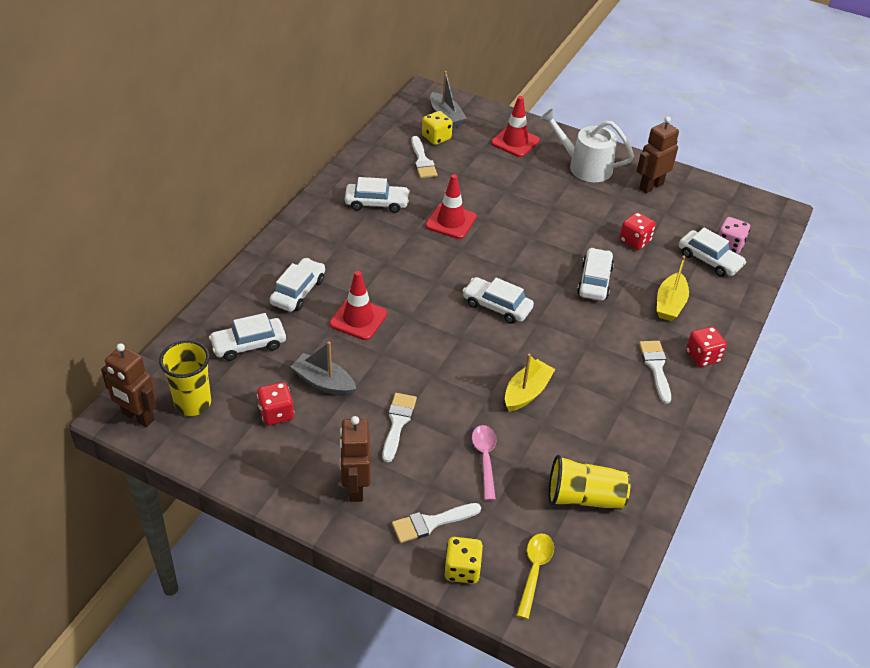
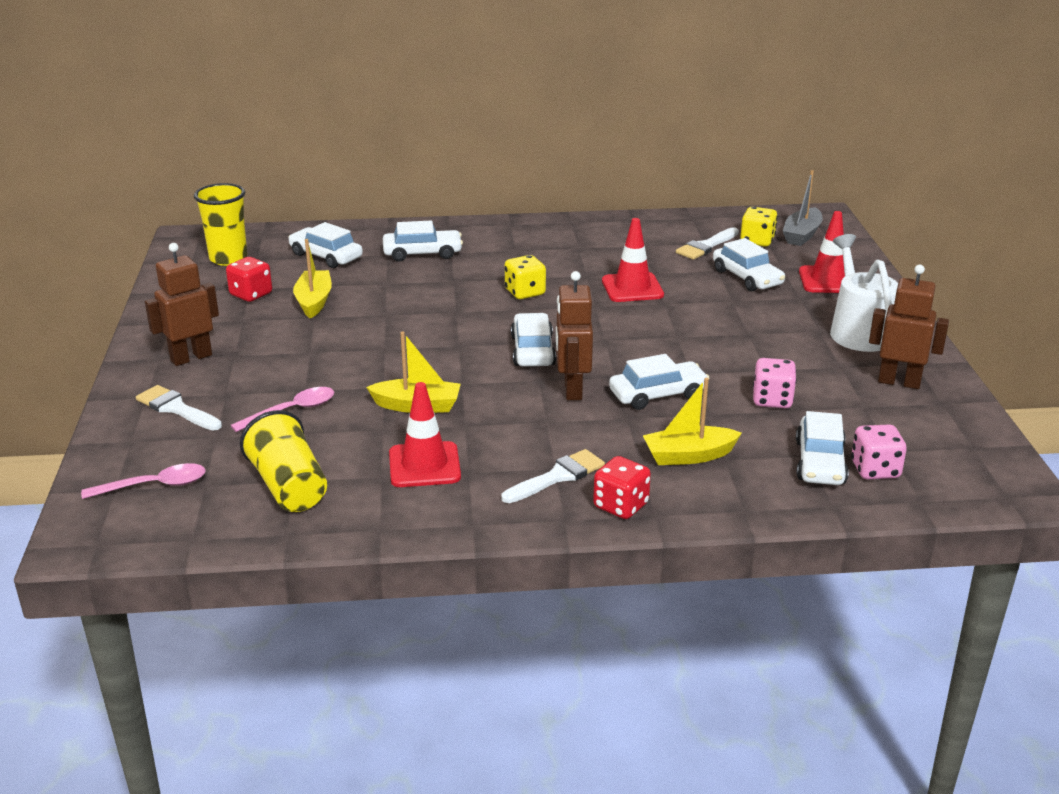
camera: 60 degrees right, 15 degrees down
brown robot [101,343,156,427] -> brown robot moved to [556,271,593,400]
grey boat [291,342,356,396] -> yellow boat [293,239,332,319]
red traffic cone [329,271,387,340] -> red traffic cone moved to [389,382,461,487]
white car [345,177,410,213] -> white car moved to [713,238,785,291]
white brush [382,393,417,462] -> none
yellow dice [444,537,483,584] -> yellow dice moved to [505,255,546,299]
yellow spoon [516,533,554,619] -> pink spoon [81,463,206,499]
red dice [620,212,656,250] -> pink dice [753,358,797,409]

